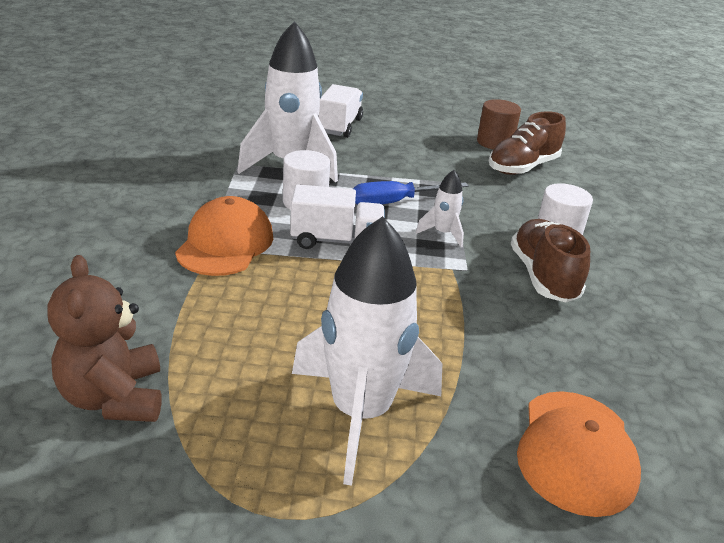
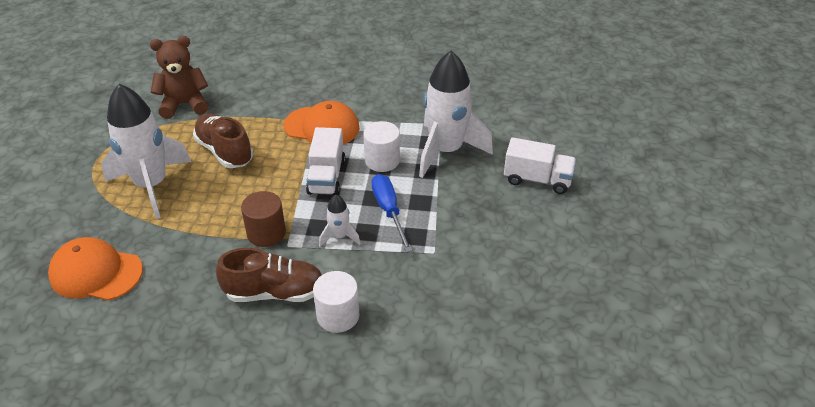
camera: 95 degrees right, 10 degrees up
brown cylinder [477,99,521,150] -> brown cylinder moved to [241,191,286,247]
brown shoe [489,111,566,175] -> brown shoe moved to [193,113,253,168]

